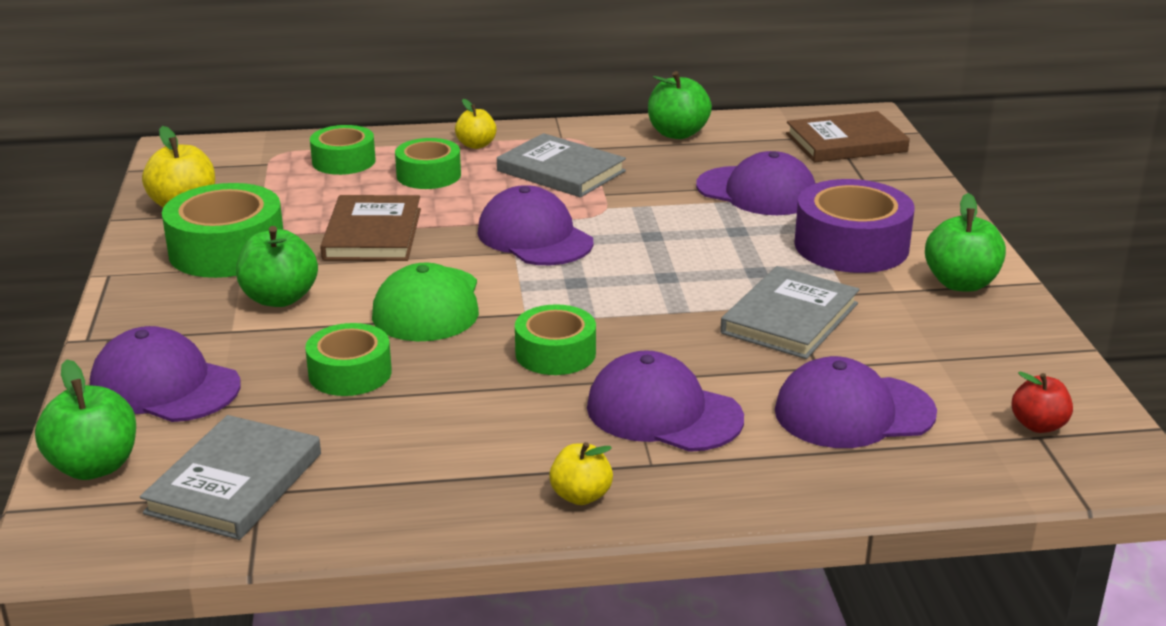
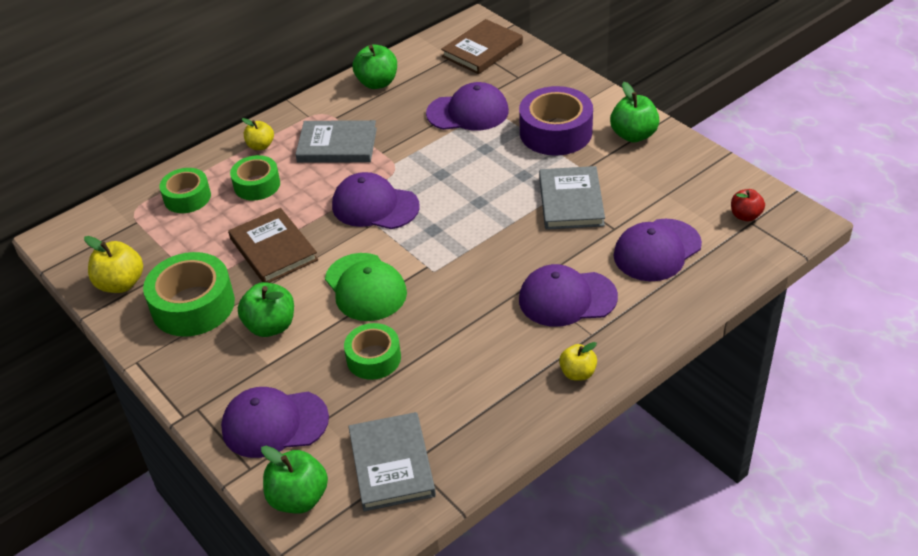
camera: 30 degrees left, 15 degrees up
green tape [515,304,596,375] -> none

